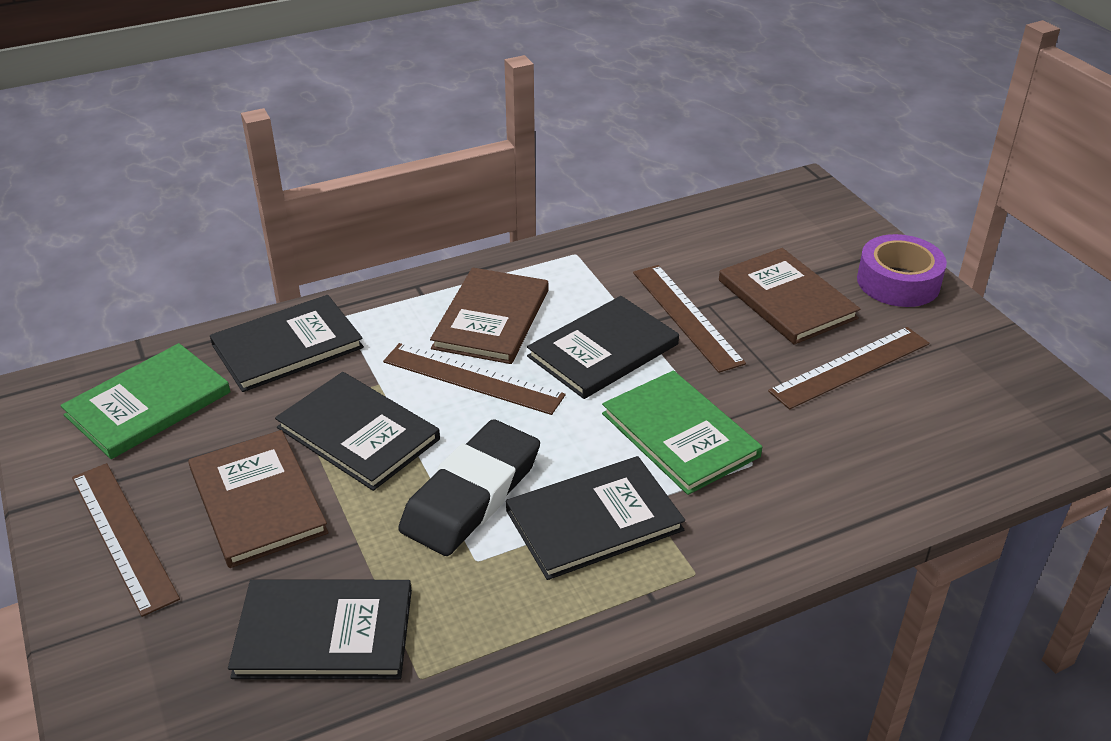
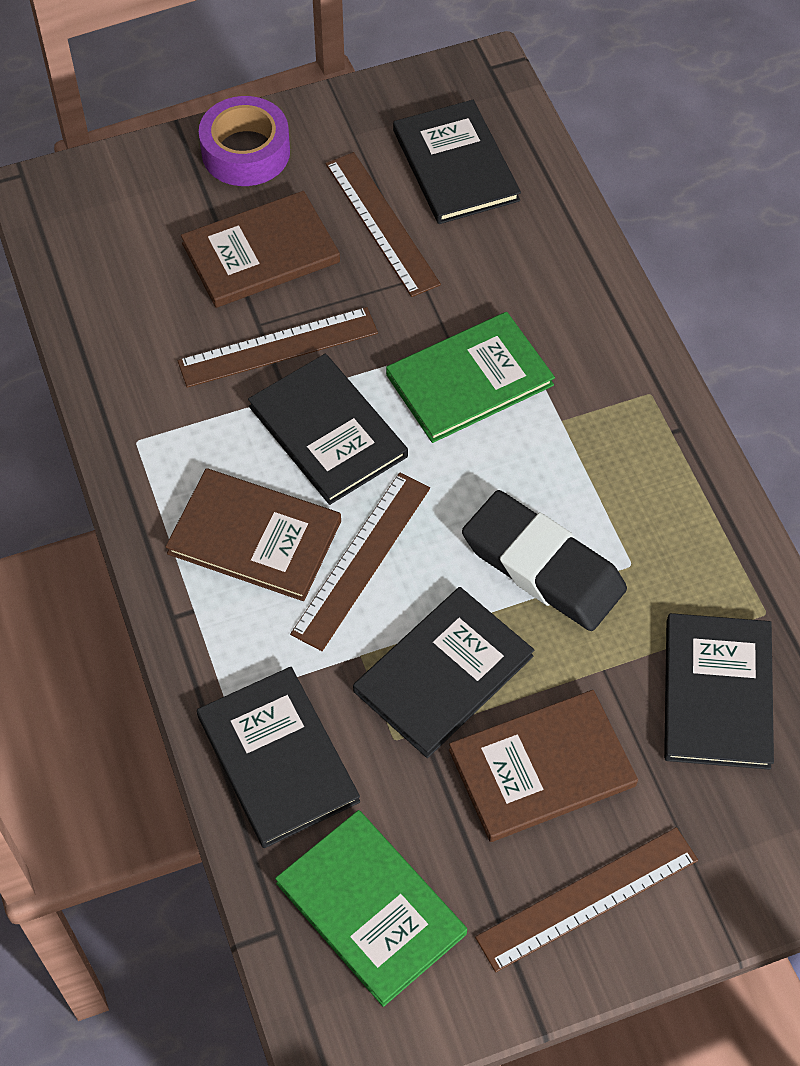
camera: 85 degrees left, 20 degrees up
black book [506,456,685,580] -> black book moved to [393,100,521,224]

